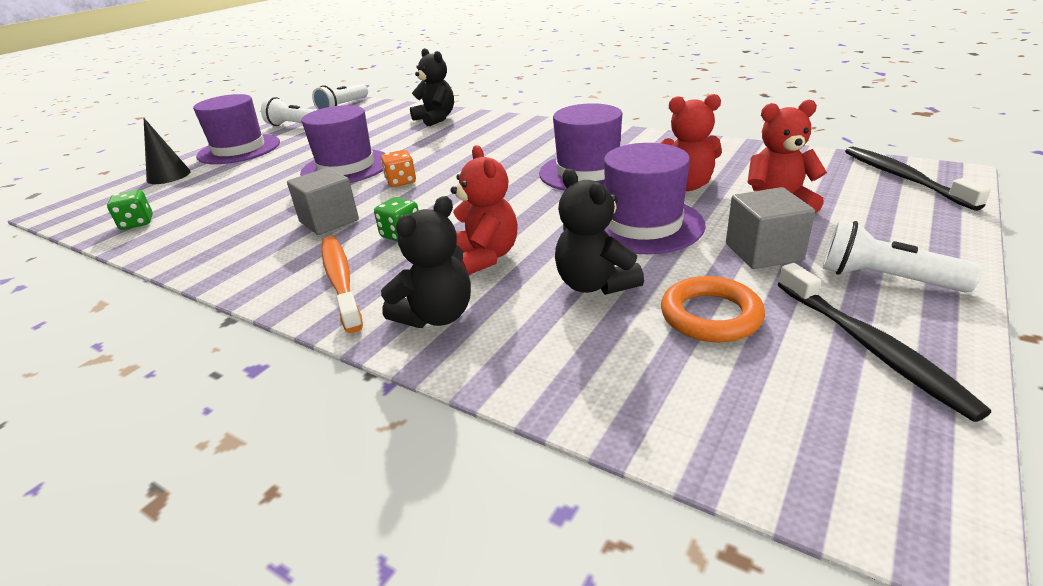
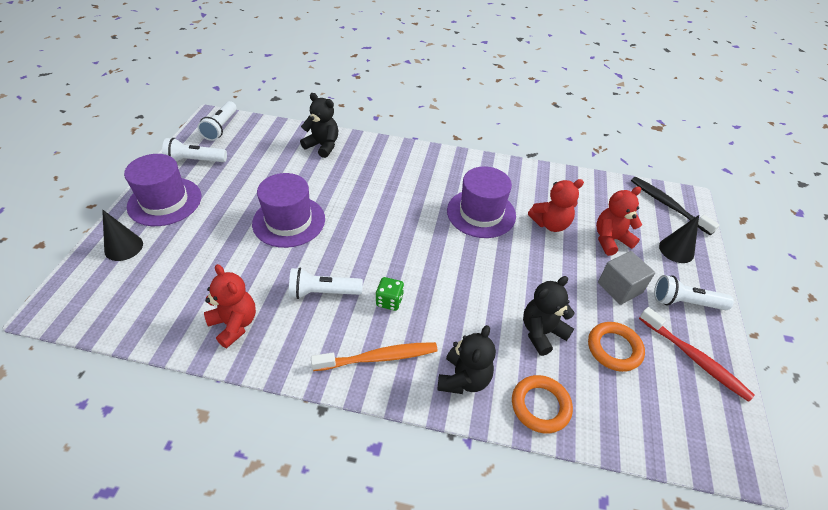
camera: 25 degrees left, 15 degrees up
green dice [107,190,153,230] -> none
grey cube [287,167,359,235] -> white flashlight [289,268,363,299]
orange toothbrush [322,236,363,333] -> orange toothbrush turned 120 degrees clockwise [311,342,438,371]
orange dice [381,150,416,187] -> none
red teddy bear [450,145,518,275] -> red teddy bear moved to [204,264,256,348]
black teddy bear [555,169,644,295] -> black teddy bear turned 105 degrees clockwise [523,276,575,356]
purple hat [604,143,706,254] -> none
black toothbrush [778,263,991,422] -> red toothbrush [639,307,755,402]
none -> orange ring [512,375,573,433]
none -> black cone [659,215,699,263]

